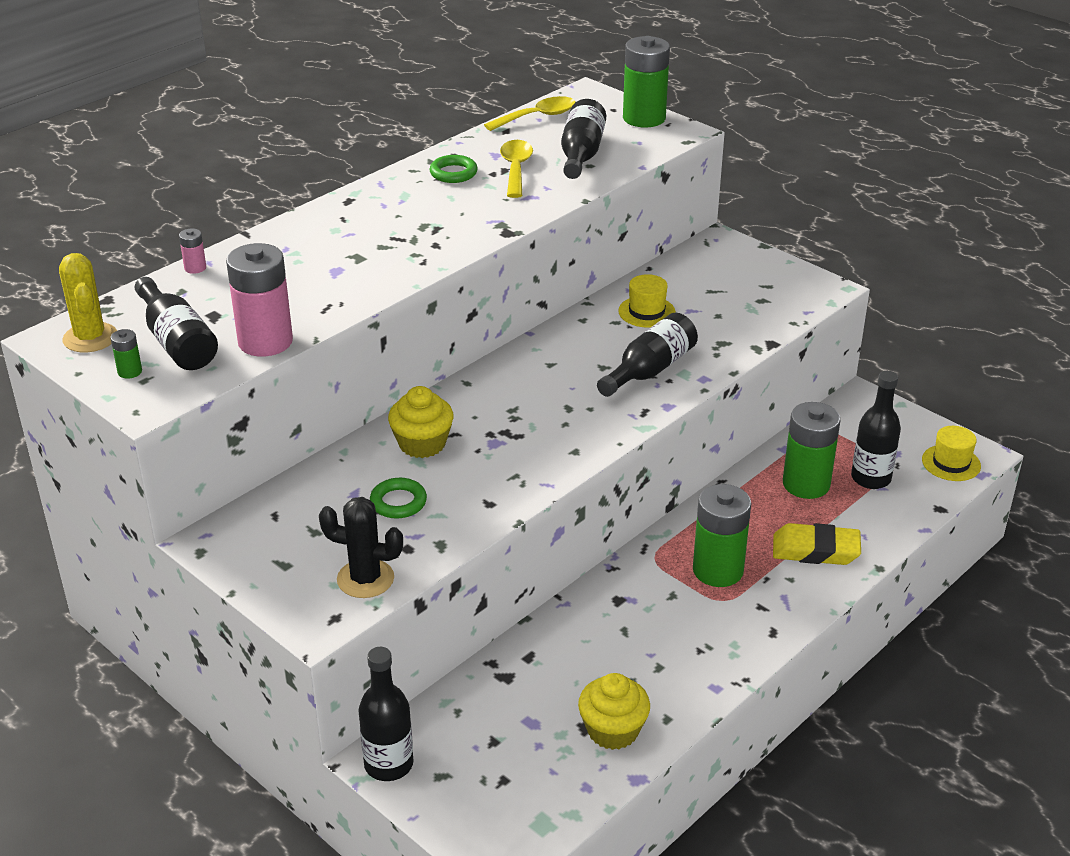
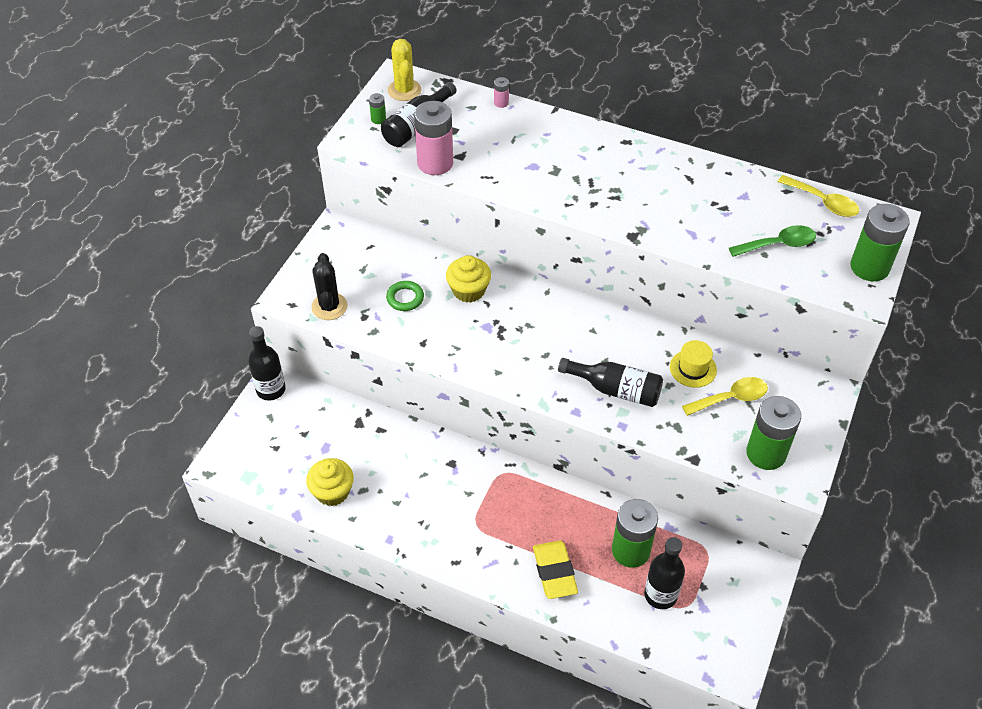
camera: 70 degrees right, 15 degrees up
yellow cactus [59,253,117,353] -> yellow cactus turned 60 degrees counterclockwise [388,39,421,101]
green ring [430,155,478,183] -> none
yellow spoon [500,140,533,198] -> yellow spoon moved to [682,377,768,416]
black bottle [561,99,606,179] -> green spoon [729,225,816,257]
green battery [693,484,751,587] -> green battery moved to [746,396,801,470]
yellow hat [922,426,981,481] -> none

